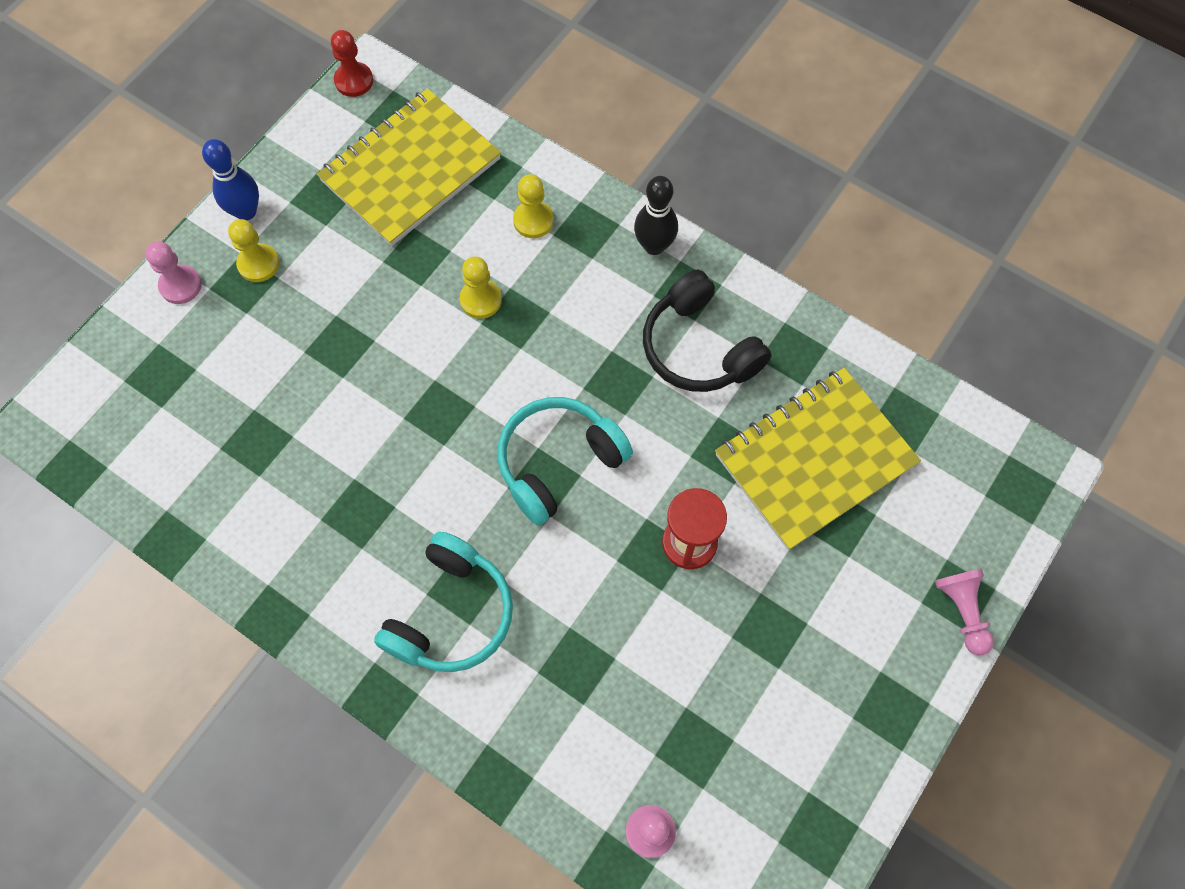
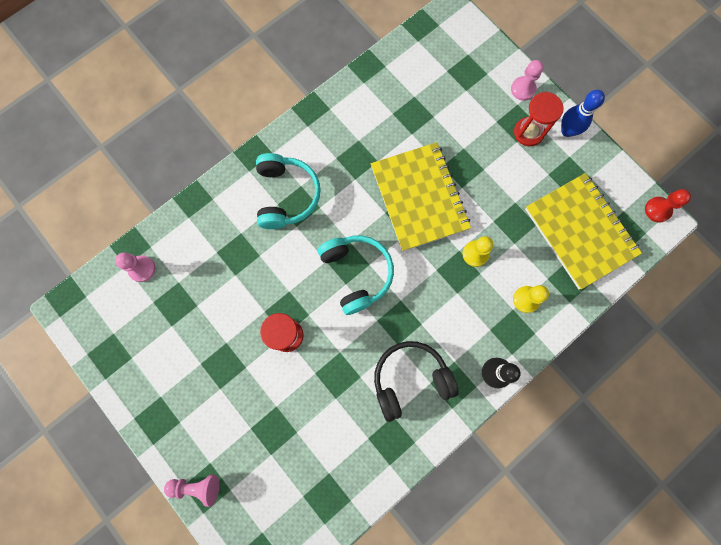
camera: 105 degrees right, 10 degrees up
yellow pawn [228,219,279,282] -> red hourglass [514,92,563,146]
turquoise headphones [374,532,513,672] -> turquoise headphones turned 135 degrees counterclockwise [256,153,321,229]
yellow notebook [715,368,921,550] -> yellow notebook moved to [371,142,471,251]

